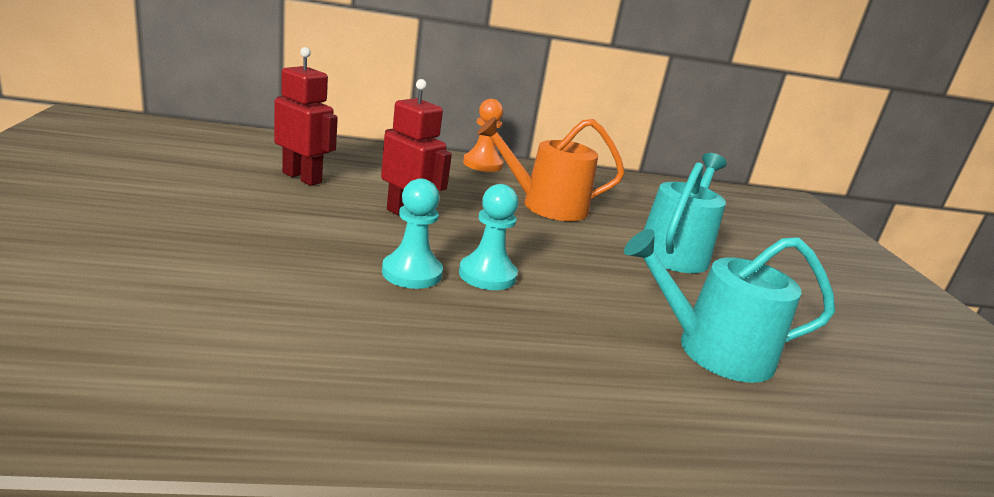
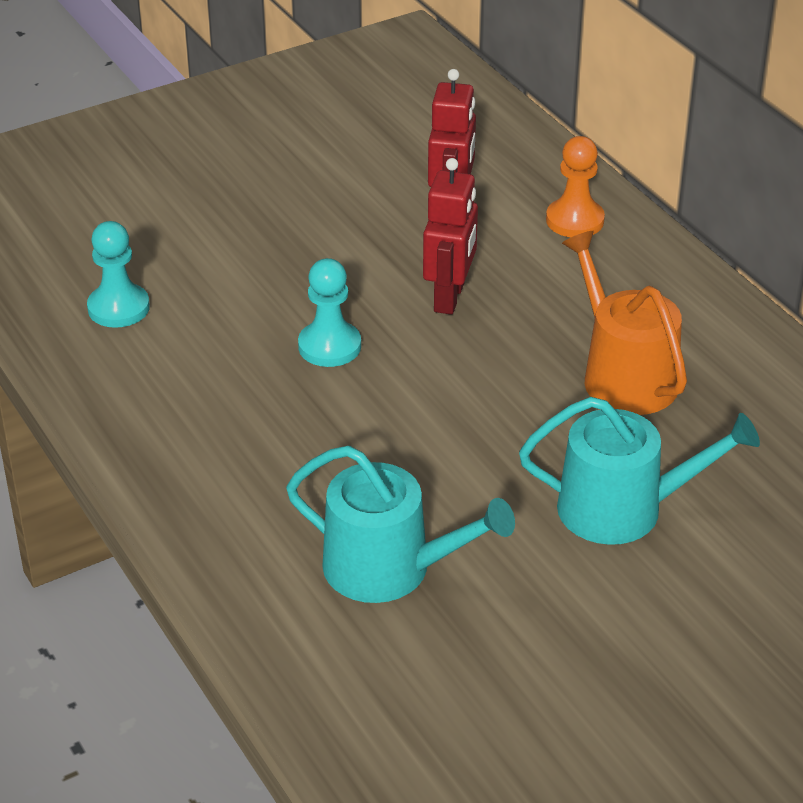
camera: 70 degrees right, 15 degrees up
turquoise pawn [459,184,518,290] -> turquoise pawn moved to [87,221,150,328]
orange pawn [463,99,503,172] -> orange pawn moved to [546,136,605,237]
turquoise watering can [624,229,835,383] -> turquoise watering can turned 135 degrees clockwise [286,446,515,603]

